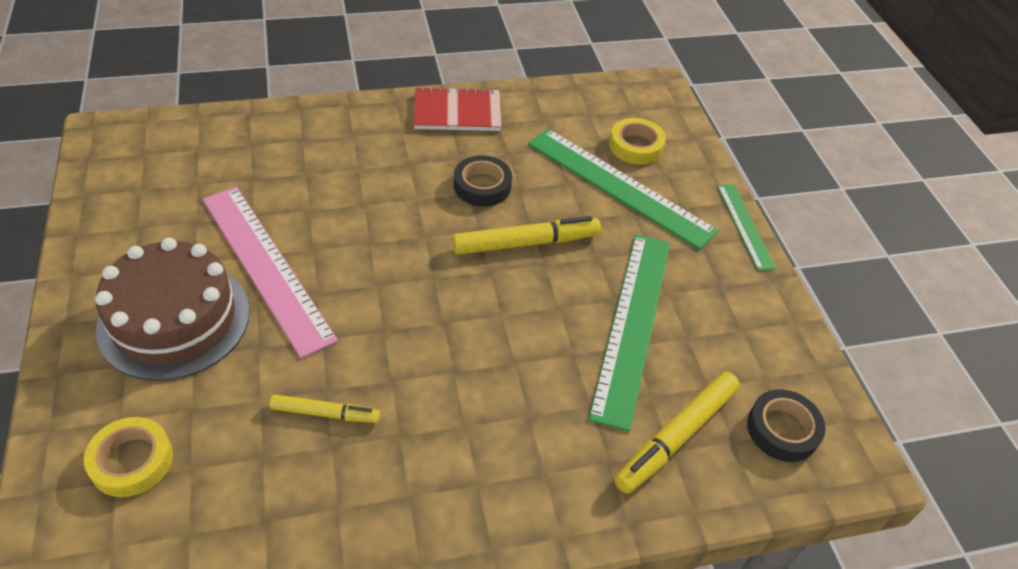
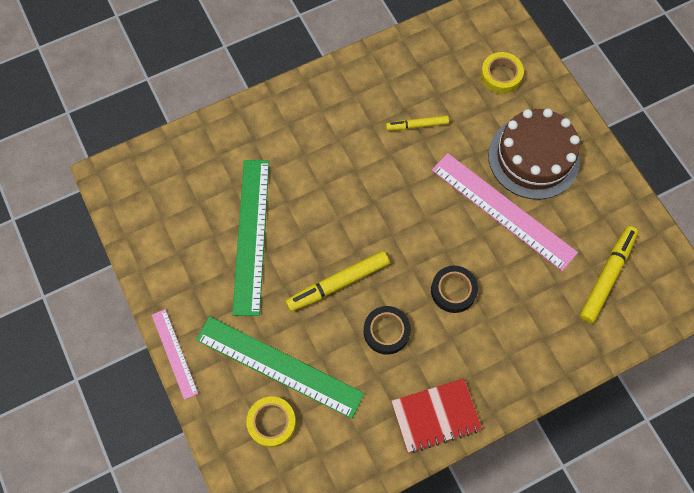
camera: 170 degrees right, 20 degrees up
yellow marker [614,372,740,494] -> yellow marker moved to [580,226,638,323]
green ruler [717,184,776,271] -> pink ruler [152,309,198,400]
black tape [747,389,825,462] -> black tape moved to [431,266,478,313]

